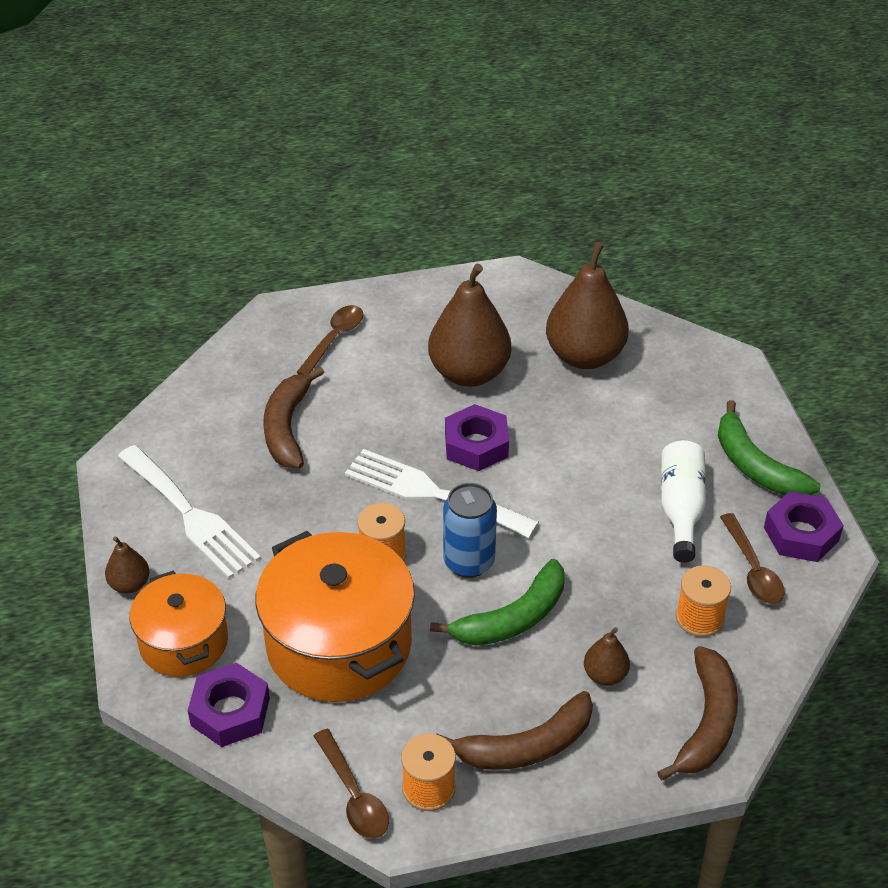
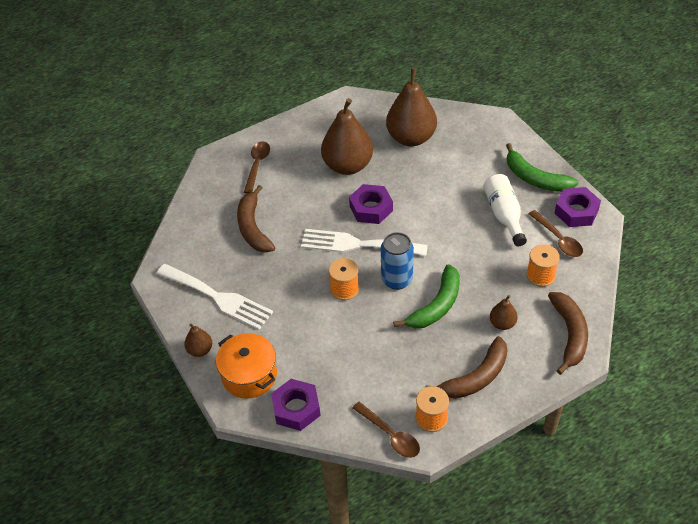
camera: 15 degrees left, 5 degrees up
orange pot [256,531,415,702] -> none

